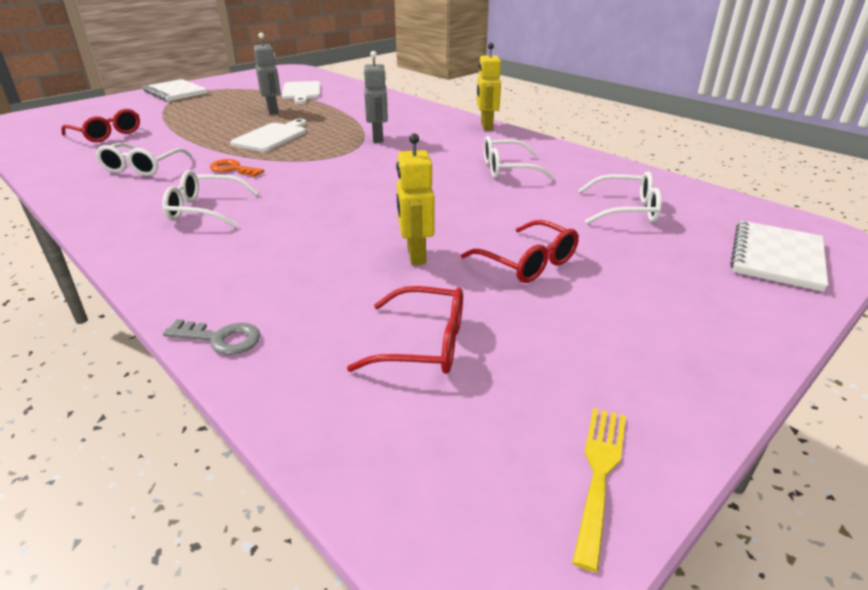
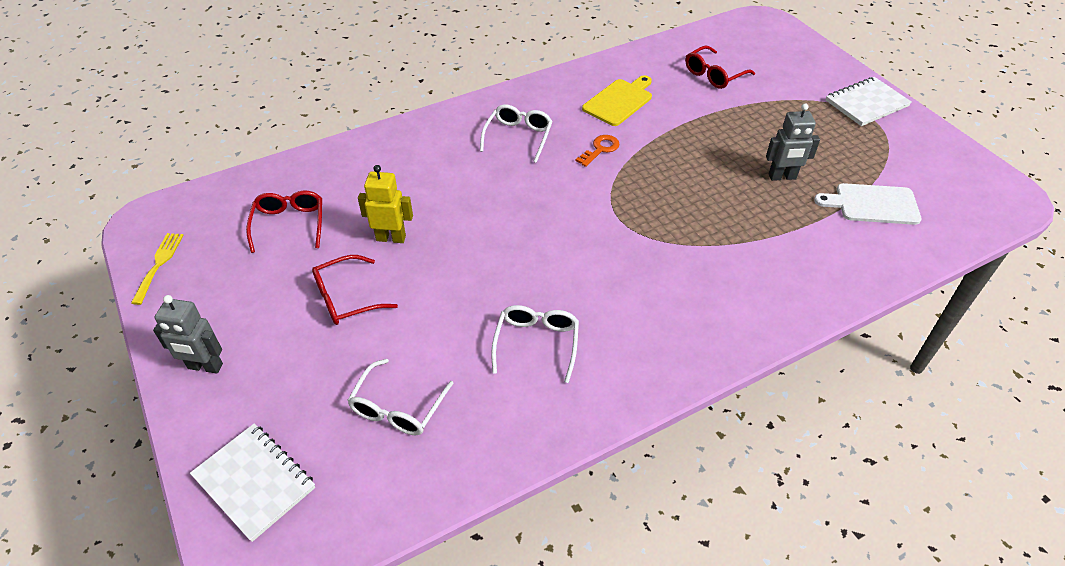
camera: 105 degrees right, 15 degrees up
white glasses [95,143,192,176] -> yellow cutting board [582,75,652,126]
grey key [163,319,260,355] -> none
white cutting board [230,119,307,152] -> none
red glasses [347,286,463,374] -> red glasses turned 150 degrees clockwise [246,191,322,253]
grey robot [364,51,388,143] -> grey robot moved to [153,295,223,373]
yellow robot [477,43,501,130] -> none
yellow fork [572,408,626,572] -> yellow fork turned 120 degrees counterclockwise [131,233,184,305]

